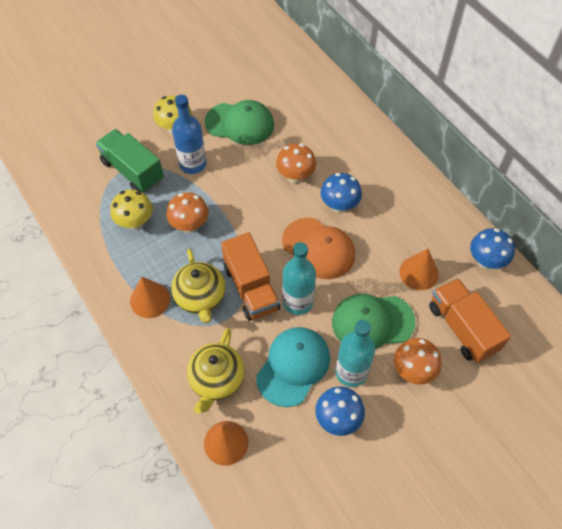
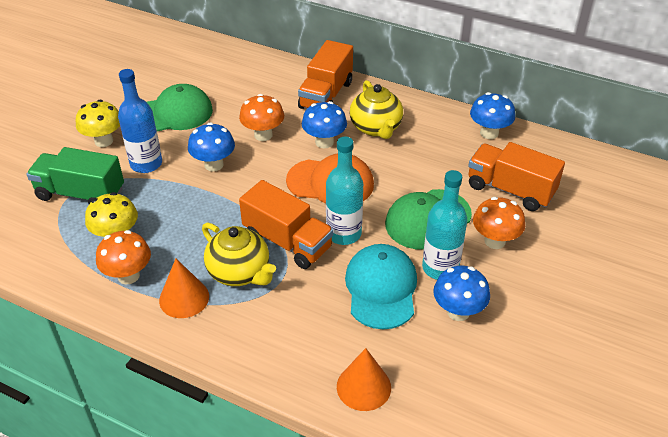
camera: 30 degrees left, 15 degrees down
orange mushroom [166,192,209,233] -> orange mushroom moved to [96,230,151,285]
yellow teapot [187,328,245,414] -> yellow teapot moved to [350,80,403,139]
orange cone [399,249,439,290] -> none
none -> blue mushroom [188,123,235,172]
none -> orange truck [298,40,353,109]

